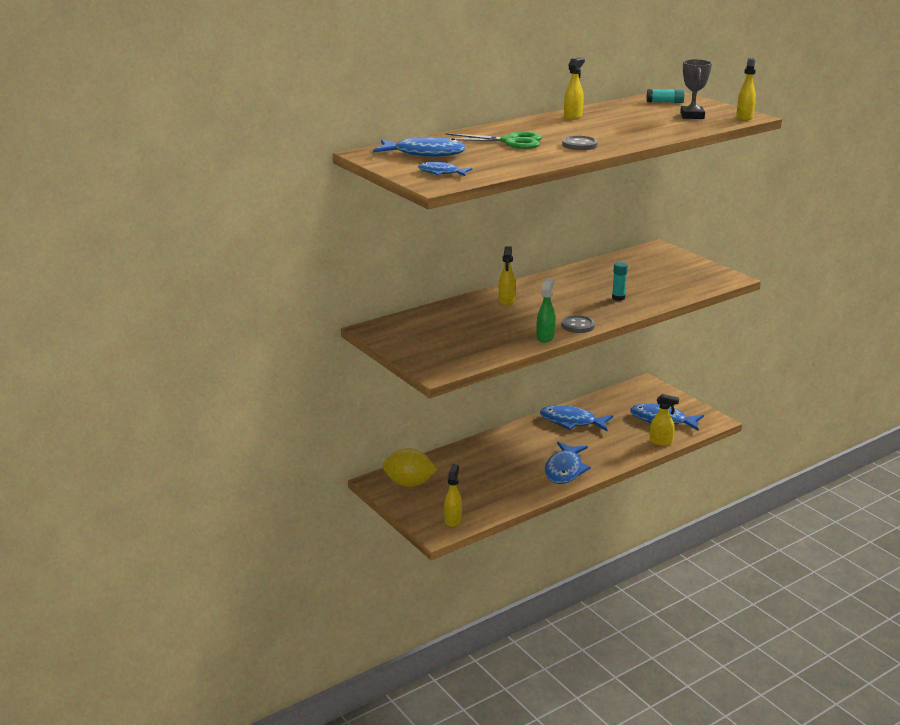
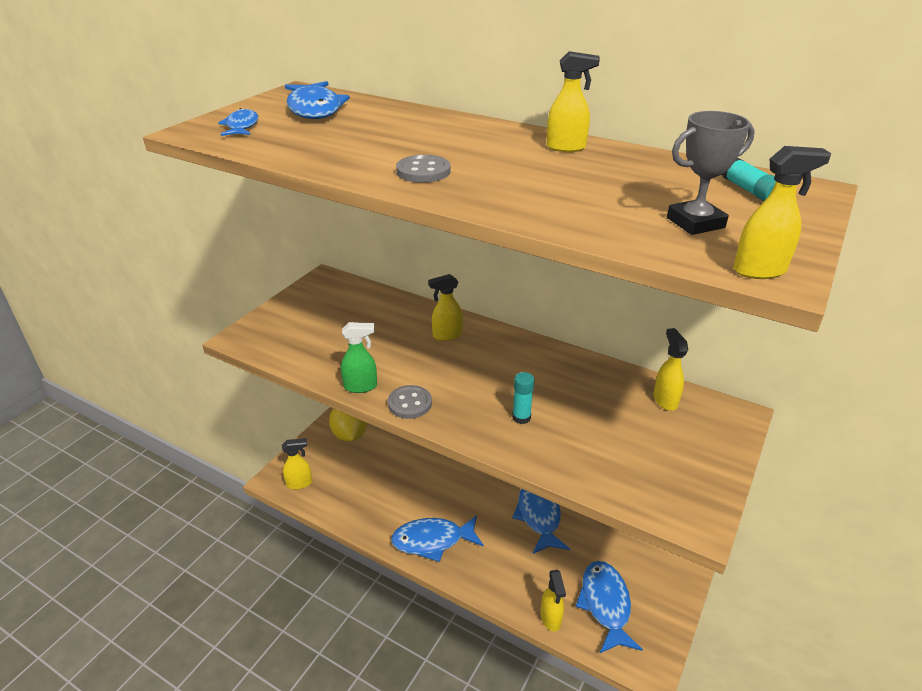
camera: 65 degrees right, 10 degrees up
green scissors [445,132,542,149] -> none
none -> yellow spray bottle [654,328,688,411]

